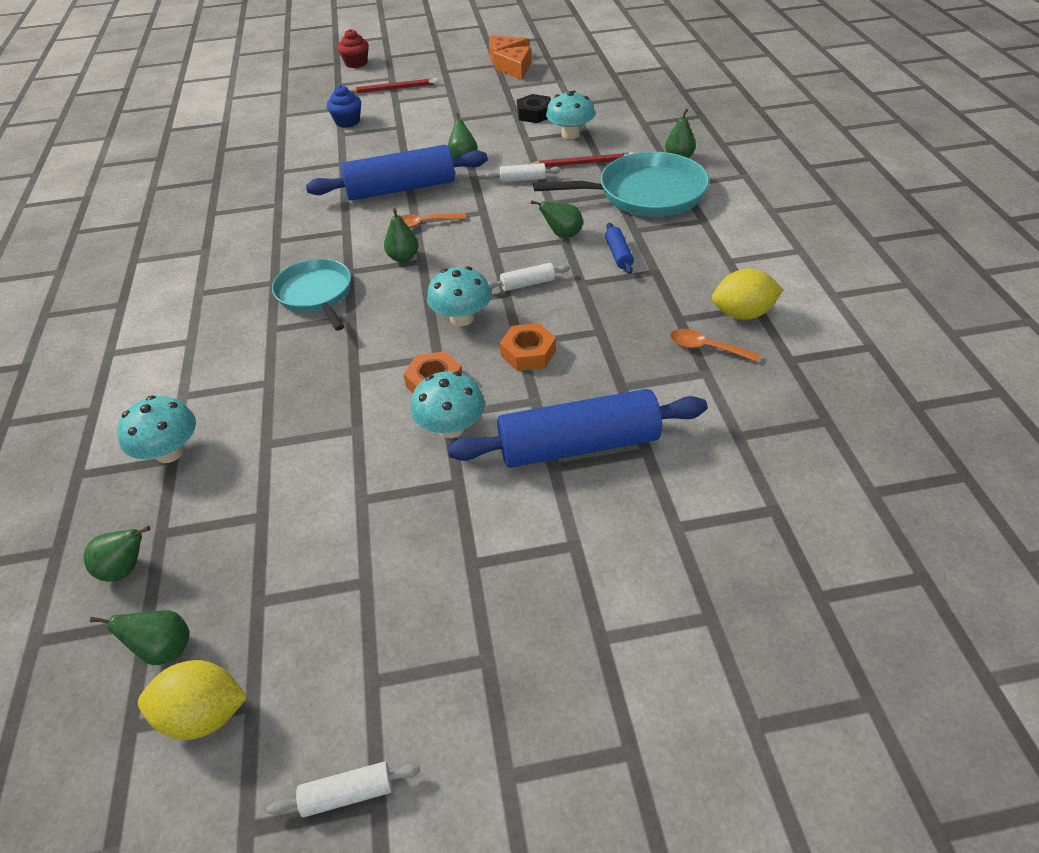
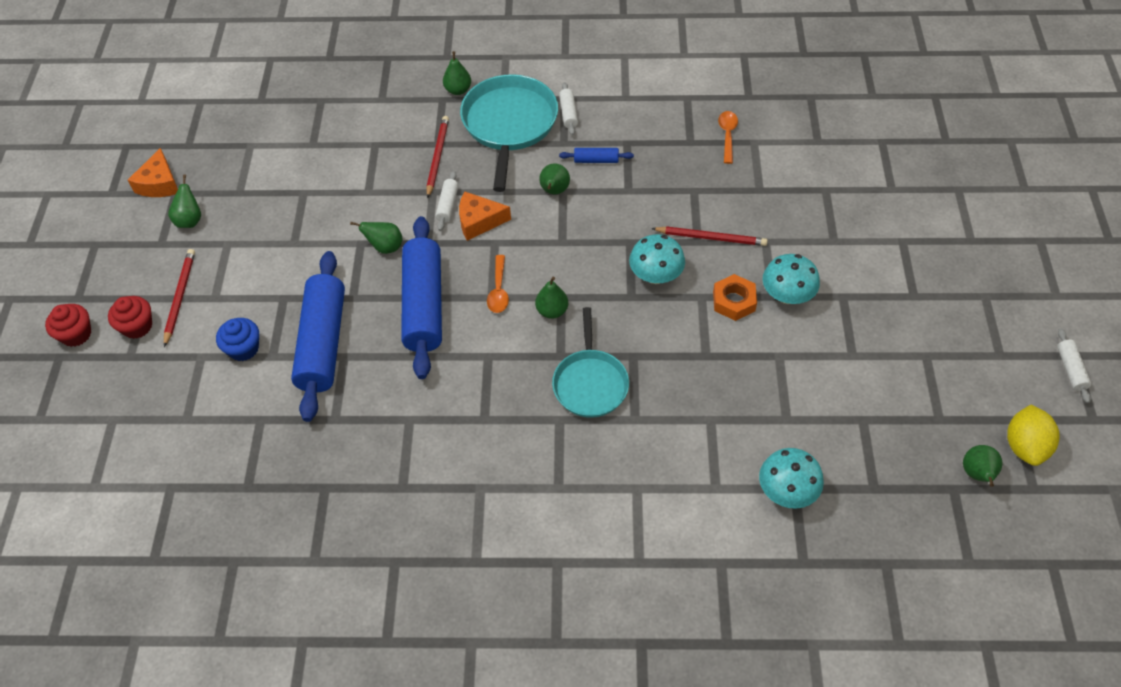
camera: 80 degrees left, 10 degrees up
green pear [84,526,150,582] -> green pear moved to [168,174,201,228]
turquoise pan [272,259,351,331] -> turquoise pan turned 75 degrees counterclockwise [552,307,629,418]
blue rolling pin [447,389,708,468] -> blue rolling pin moved to [291,251,345,422]
white rolling pin [488,263,570,291] -> white rolling pin moved to [559,82,578,135]
orange cheese [494,46,531,80] -> orange cheese moved to [459,192,511,241]
orange nut [500,323,556,371] -> red pencil [651,226,768,246]
black nut [517,94,551,123] -> none
turquoise mushroom [546,91,595,139] -> none
orange spoon [670,329,761,362] -> orange spoon turned 150 degrees clockwise [718,111,738,164]
yellow lemon [712,268,783,320] -> none
none -> red cupcake [108,296,152,339]

